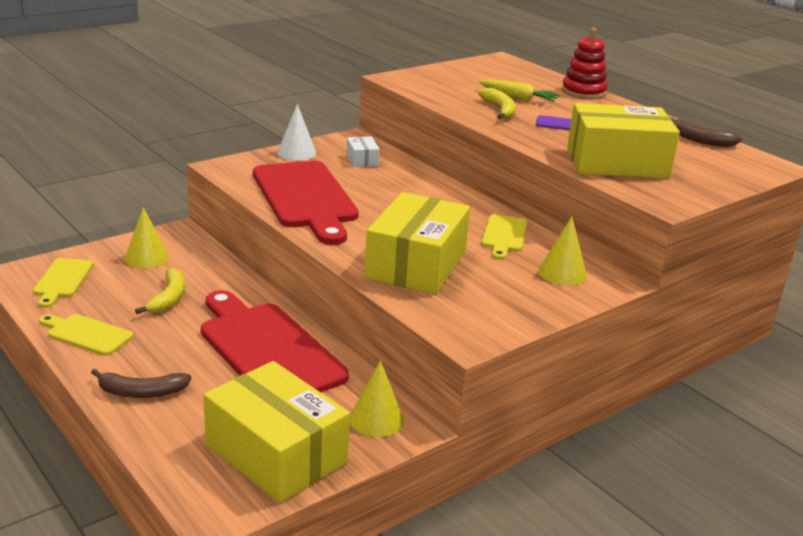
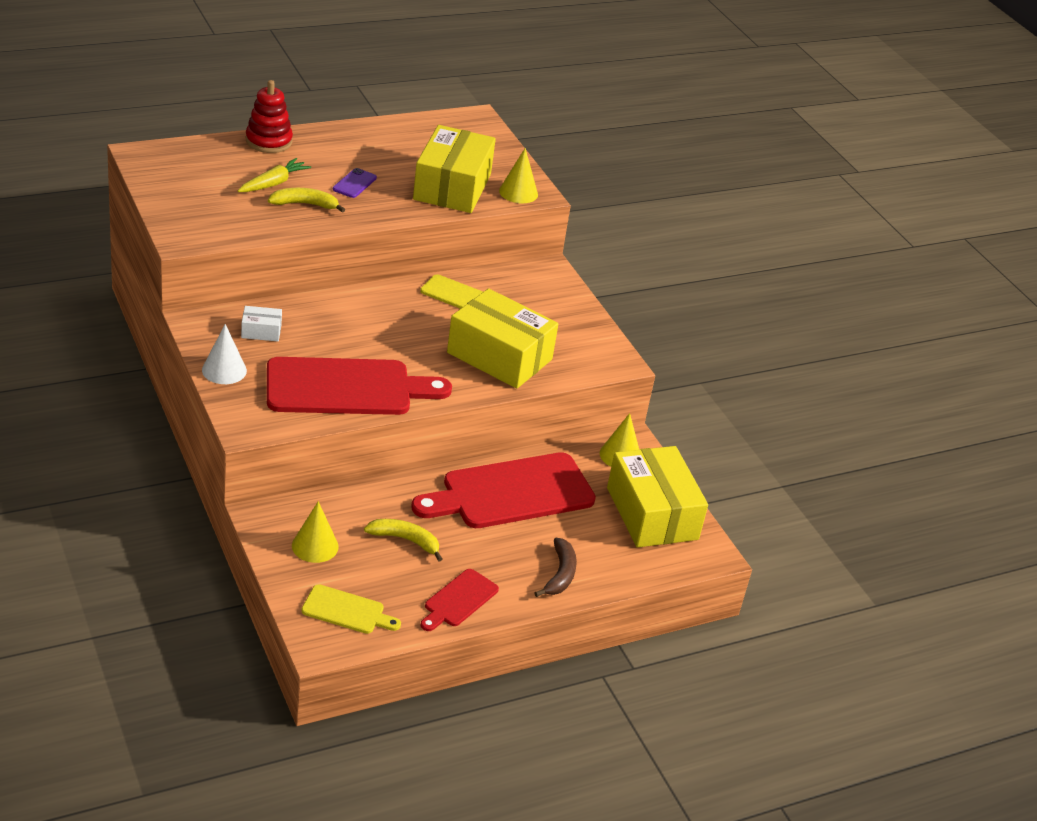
camera: 80 degrees left, 10 degrees up
yellow cutting board [39,314,133,356] -> red cutting board [421,569,499,631]
yellow box [203,361,350,503] -> yellow box turned 75 degrees counterclockwise [607,446,708,547]
yellow cone [539,217,587,286] -> yellow cone moved to [499,148,538,203]
brown banana [670,117,742,147] -> none

